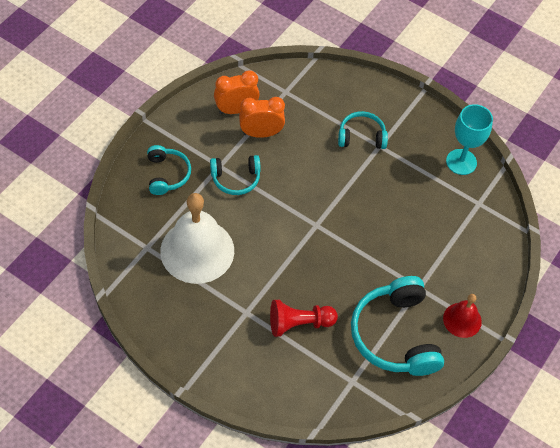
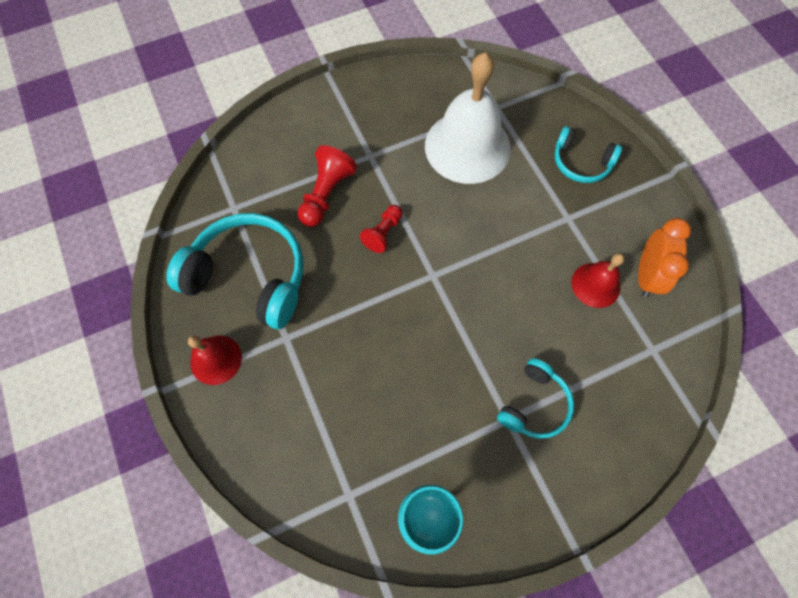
camera: 125 degrees right, 10 degrees up
turquoise headphones [210,155,261,195] -> none
orange clock [239,97,285,138] -> red bell [572,253,624,308]
none -> red pawn [360,205,403,253]

